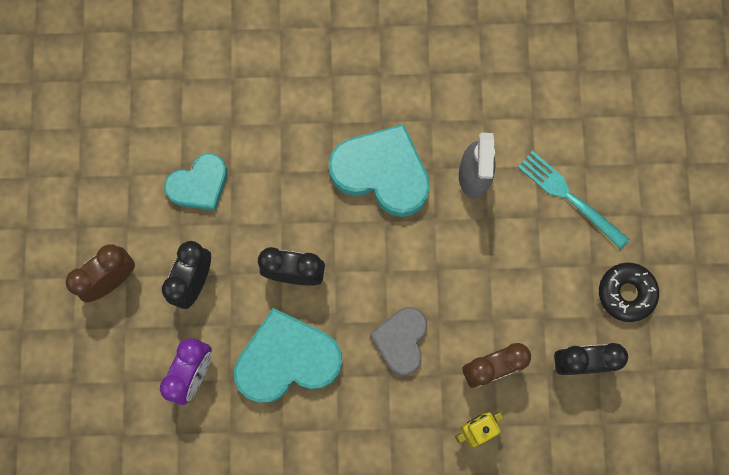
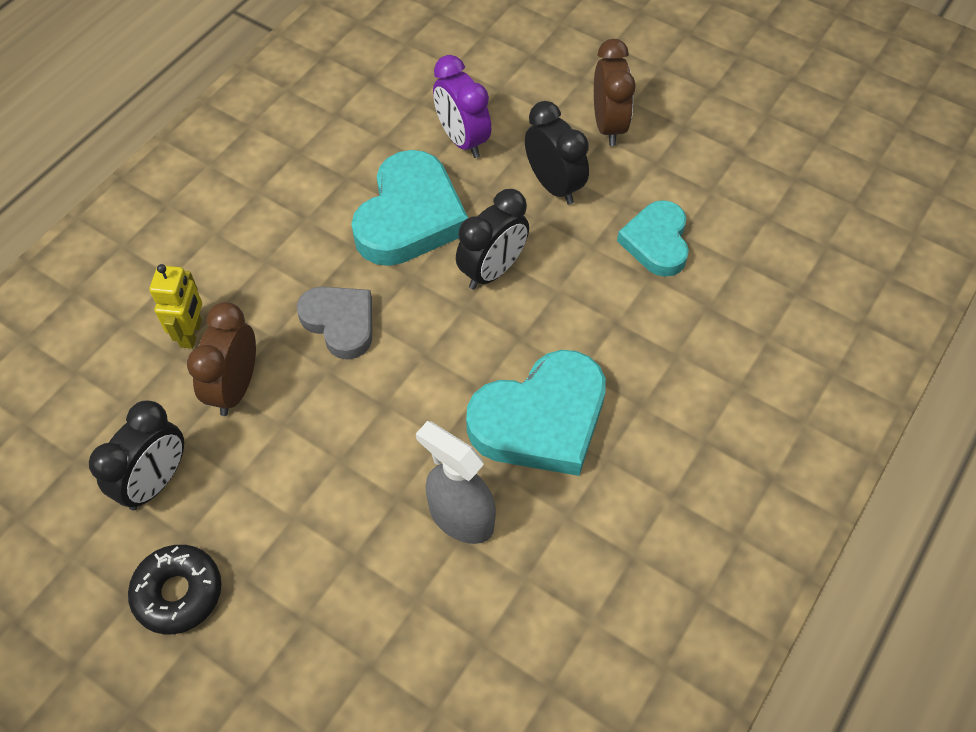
camera: 125 degrees right, 20 degrees down
turquoise fork [518,151,630,249] -> none

